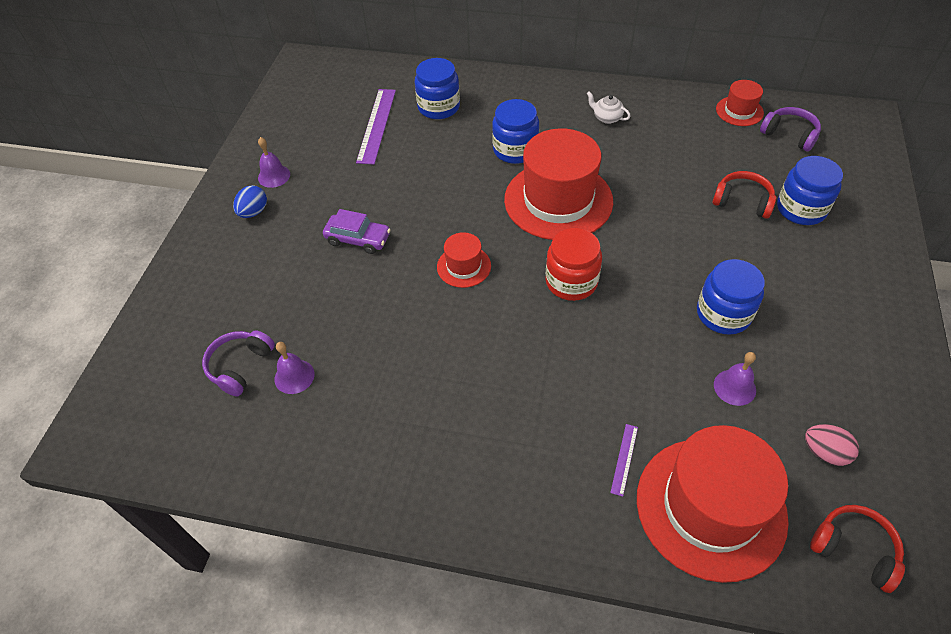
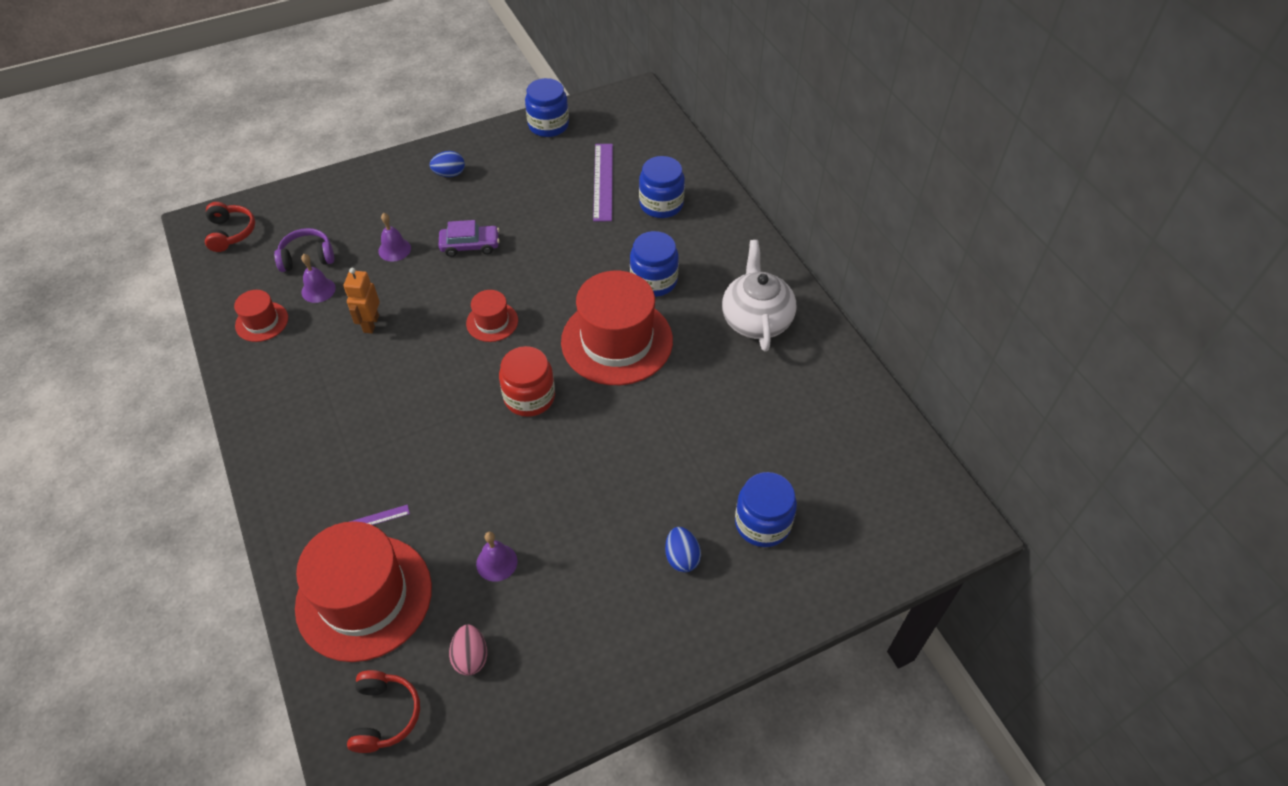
camera: 50 degrees right, 0 degrees up
purple bell [258,137,290,188] -> purple bell moved to [378,213,411,262]
purple car [323,209,391,254] -> purple car turned 75 degrees counterclockwise [438,220,499,257]
purple ruler [356,89,396,165] -> purple ruler turned 60 degrees counterclockwise [593,144,613,221]
white teapot [587,91,631,124] -> white teapot [722,240,796,351], size x2.20
blue jar [697,259,765,335] -> blue jar moved to [525,78,569,137]
red headphones [712,171,776,219] -> red headphones moved to [205,202,255,252]
red hat [716,80,764,126] -> red hat moved to [234,290,288,342]
purple headphones [760,107,821,151] -> none
none -> orange robot [344,268,380,333]
none -> blue egg [665,527,701,572]

